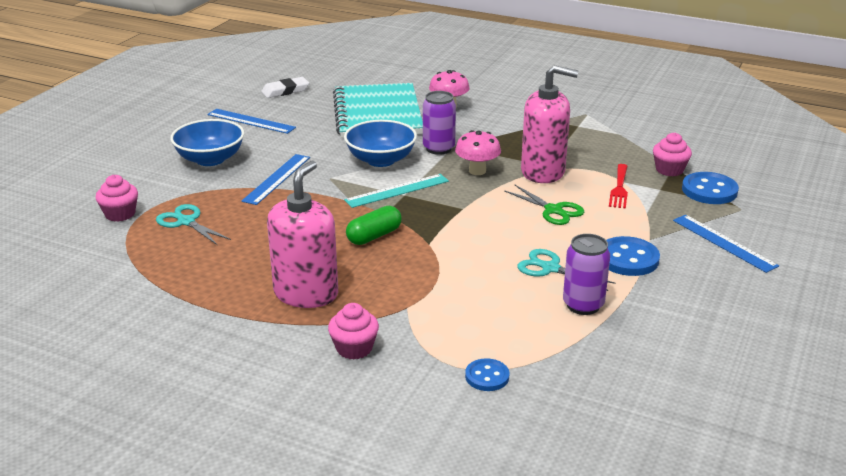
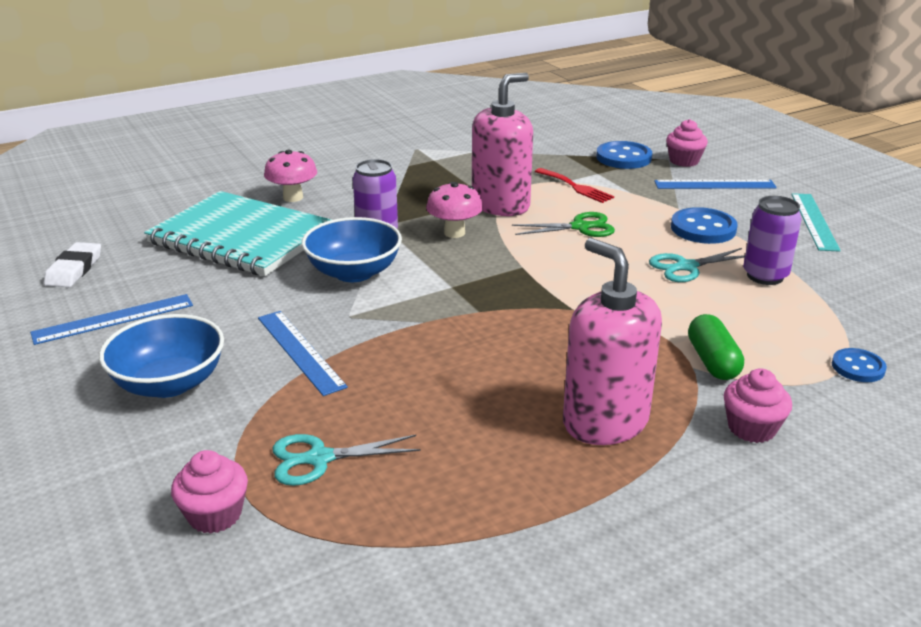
camera: 55 degrees left, 0 degrees up
turquoise ruler [344,174,449,208] -> turquoise ruler moved to [791,193,841,252]
green capsule [346,206,402,245] -> green capsule moved to [688,314,744,380]
pink cupcake [653,133,692,176] -> pink cupcake moved to [666,119,708,167]

